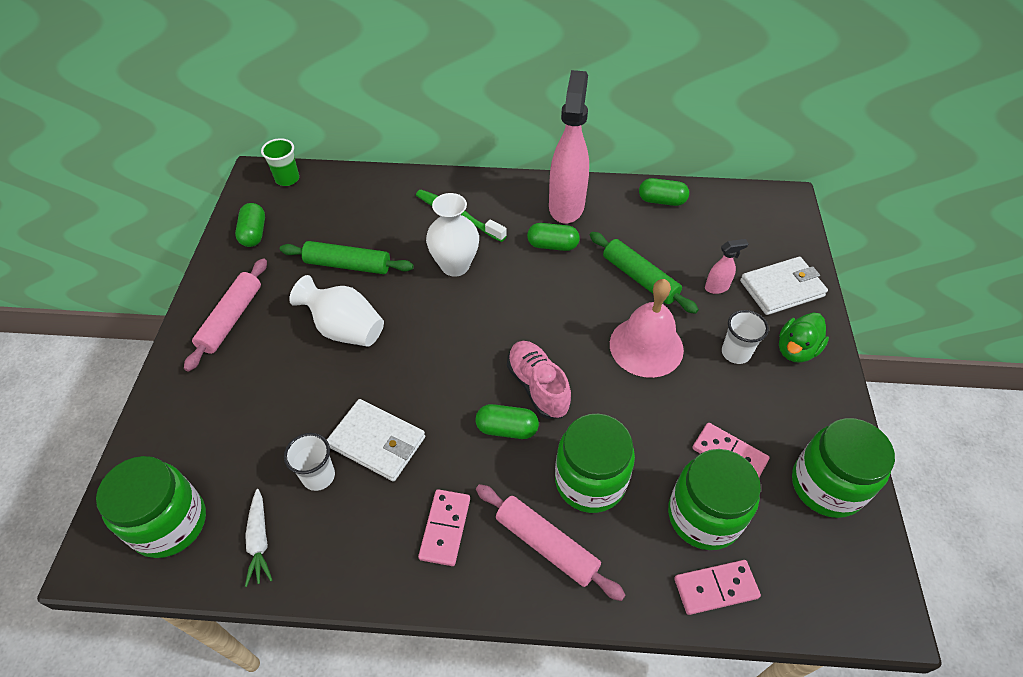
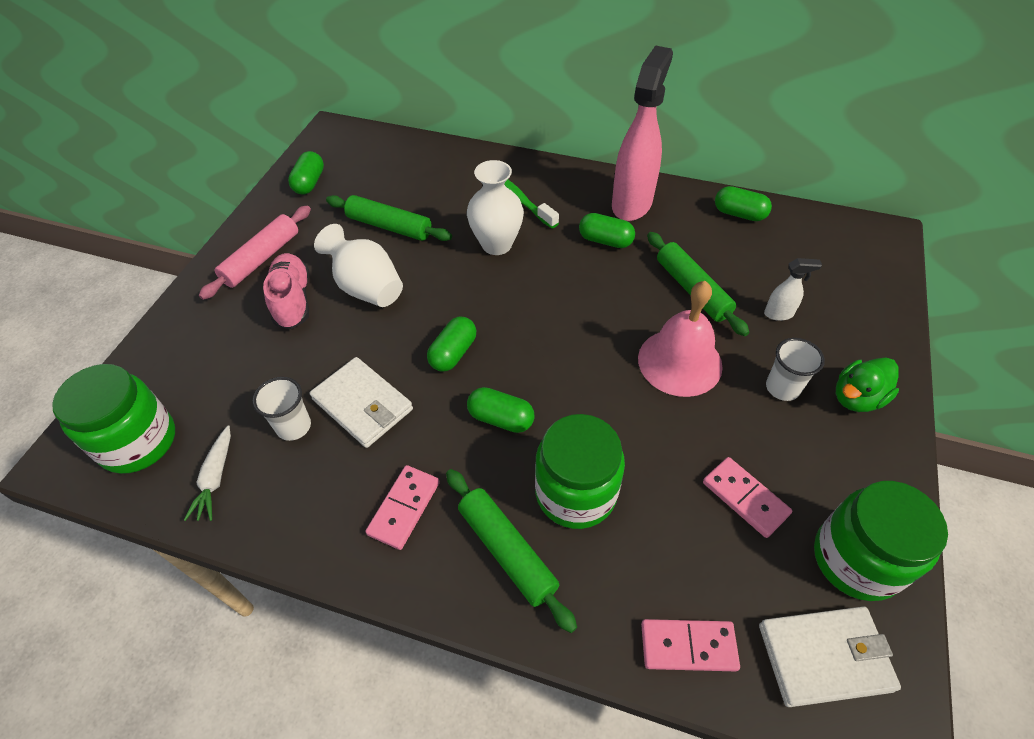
camera: 15 degrees right, 0 degrees up
green cup [261,138,299,186] -> none
pink rolling pin [476,484,625,601] -> green rolling pin [446,469,577,633]
pink shoe [507,341,571,419] -> pink shoe moved to [263,253,310,329]
green jar [668,449,761,550] -> none
pink spray bottle [705,239,749,294] -> white spray bottle [764,258,822,321]
white wallet [740,257,828,315] -> white wallet moved to [759,606,901,707]
none -> green capsule [427,317,476,371]

